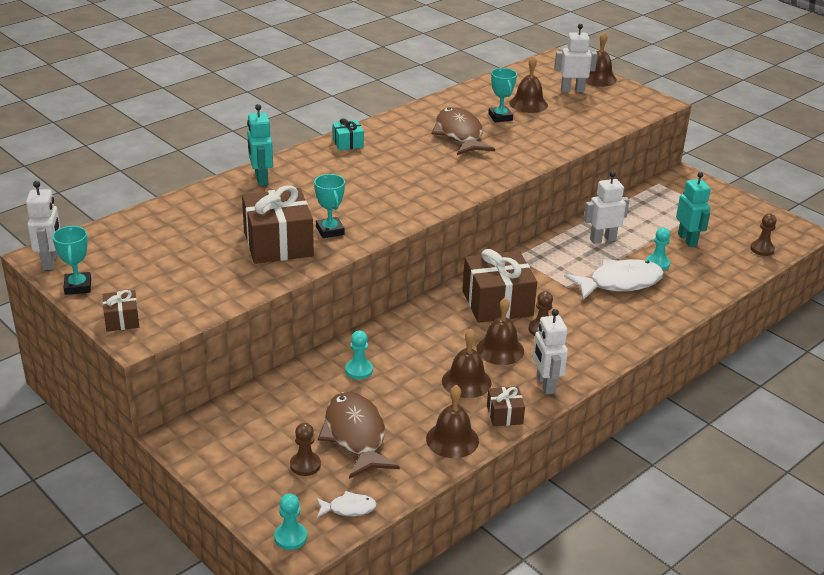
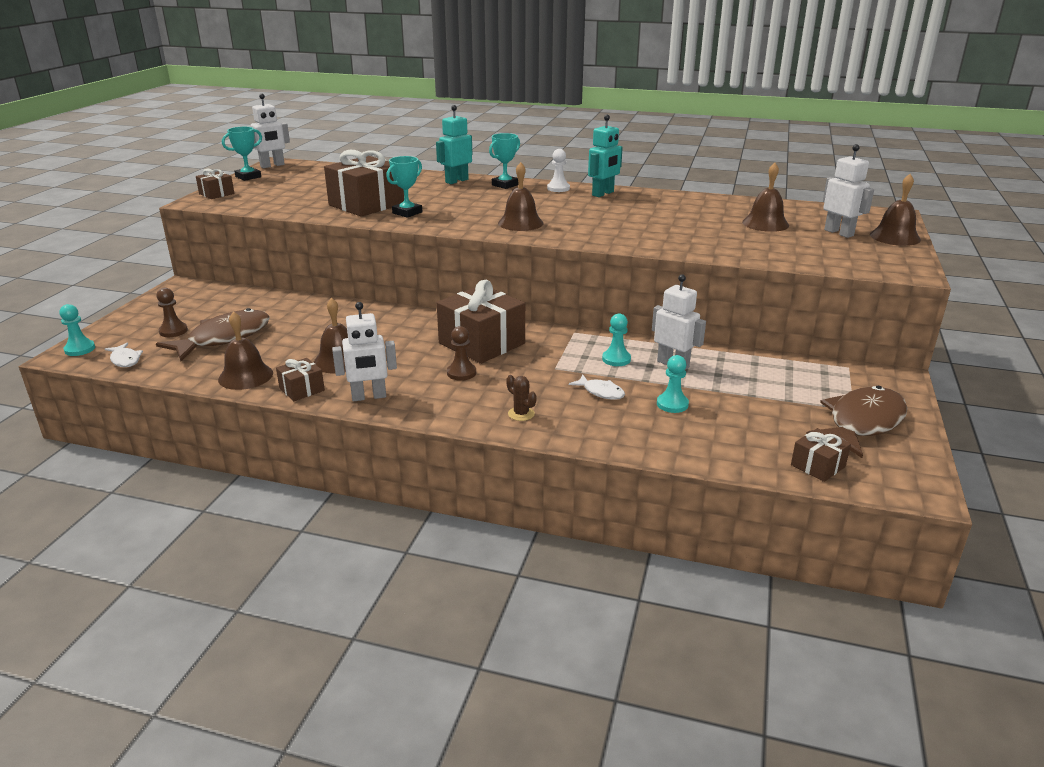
camera: 60 degrees right, 5 degrees down
turquoise gift [333,118,364,151] -> white pawn [547,149,570,192]
turquoise pawn [345,331,373,379] -> turquoise pawn moved to [602,313,631,366]
brown fish [432,107,495,155] -> brown fish moved to [806,386,907,458]
brown bell [476,298,524,365] -> brown bell moved to [498,162,543,231]
turquoise trophy [488,68,517,122] -> turquoise trophy moved to [489,133,520,189]
white robot [533,309,568,394] -> white robot turned 150 degrees counterclockwise [332,302,397,401]
white fish [564,259,664,300] -> white fish [569,375,625,400], size x0.47
turquoise robot [676,172,711,247] -> turquoise robot moved to [588,115,623,197]
brown pawn [750,214,777,256] -> brown gift [791,428,851,482]
none -> brown cactus [506,375,537,421]

